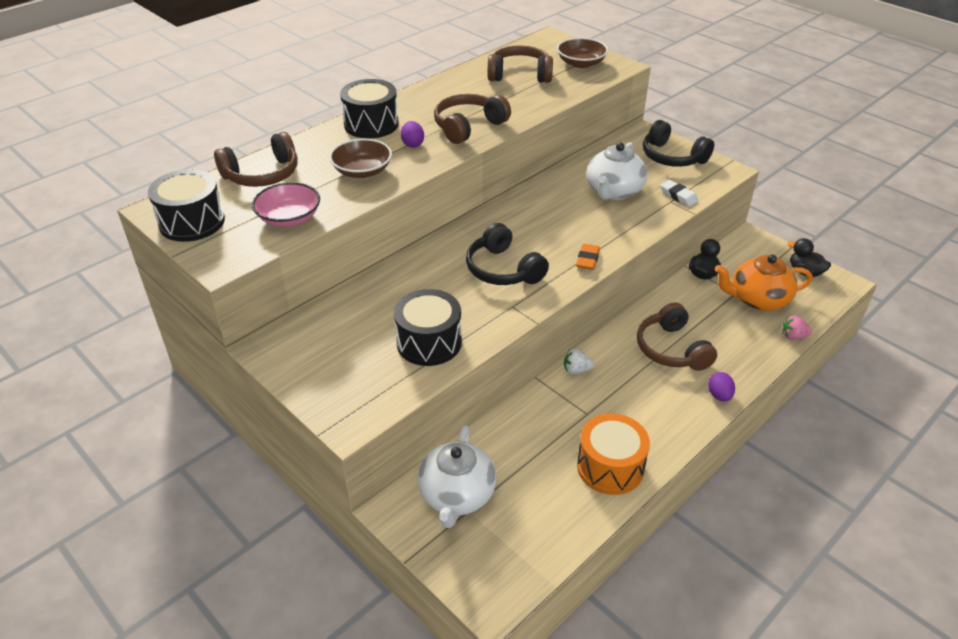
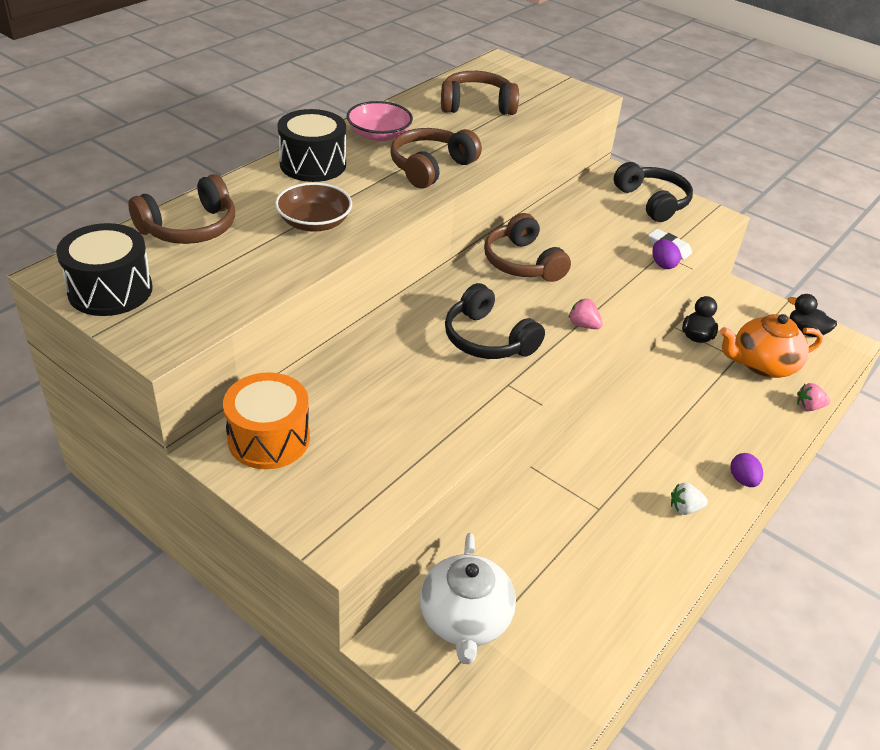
camera: 10 degrees left, 0 degrees up
pink bowl [252,182,320,227] -> pink bowl moved to [347,101,413,142]
black drum [394,289,462,366] -> none
purple egg [401,121,424,148] -> purple egg moved to [652,239,681,269]
brown bowl [557,38,608,68] -> none
white strawberry [564,349,594,374] -> white strawberry moved to [671,483,708,515]
orange eraser [576,244,600,270] -> pink strawberry [569,298,603,329]
orange drum [577,413,650,495] -> orange drum moved to [223,372,310,469]
white teapot [587,142,647,200] -> none
brown headphones [637,303,717,371] -> brown headphones moved to [484,213,571,282]
black headphones [643,120,714,167] -> black headphones turned 150 degrees counterclockwise [614,162,693,222]

